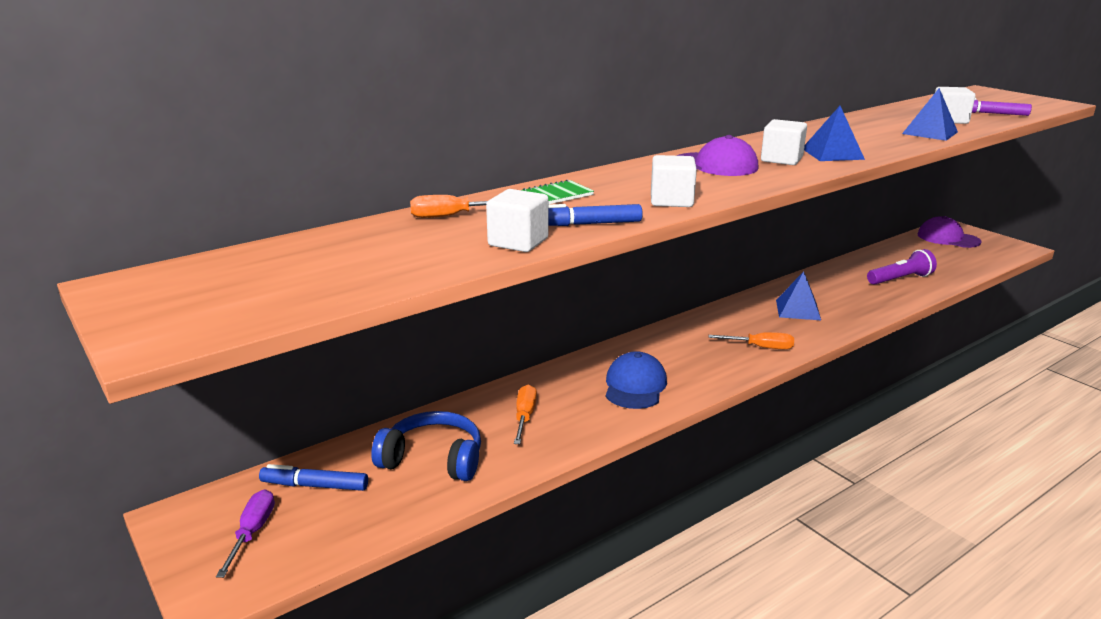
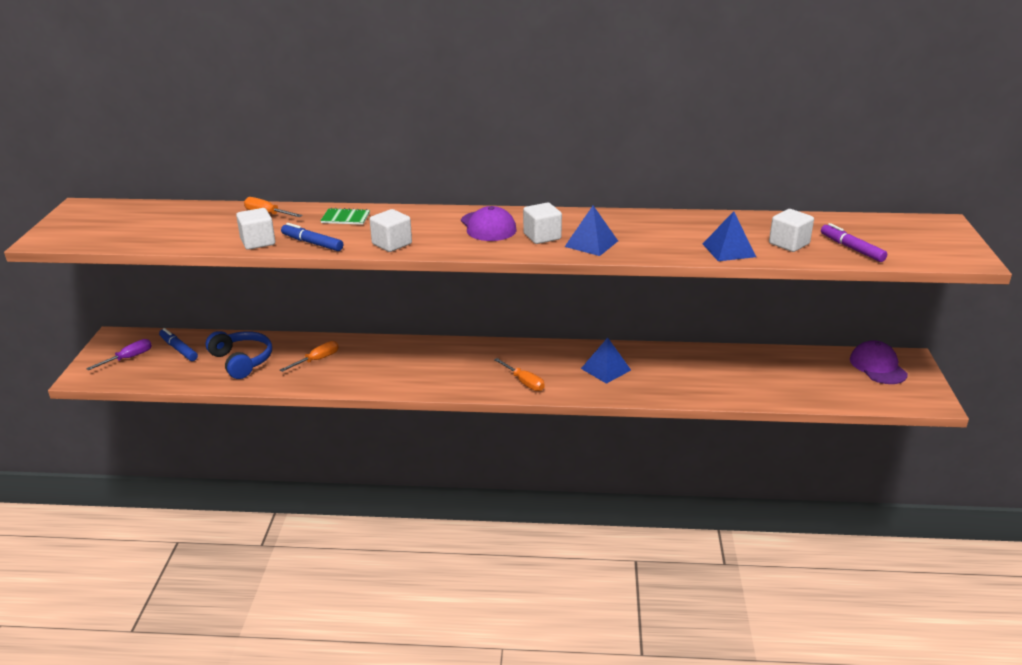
camera: 40 degrees right, 5 degrees up
blue cap [606,351,667,409] -> none
purple flashlight [867,249,937,285] -> none

